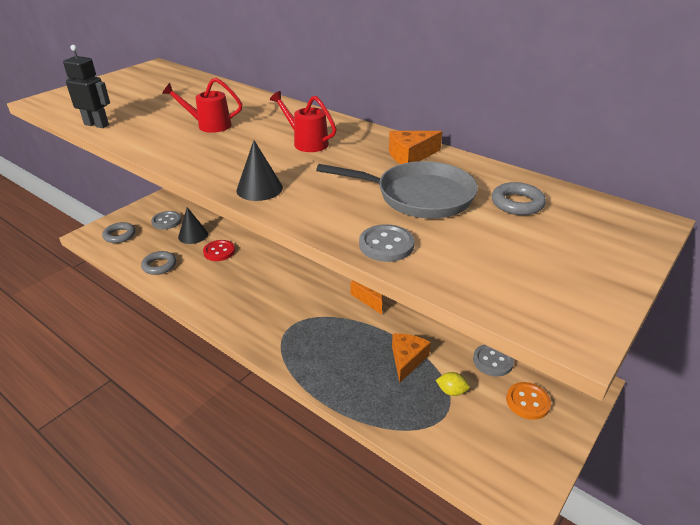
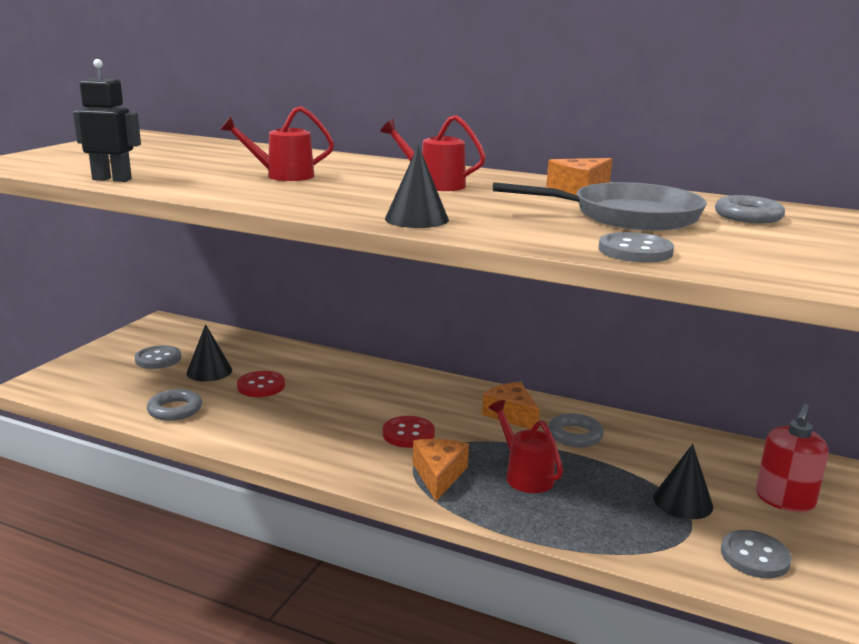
camera: 15 degrees left, 15 degrees down
grey ring [102,222,136,243] -> grey ring moved to [548,413,604,448]
orange cheese [392,333,431,383] -> orange cheese moved to [413,439,469,501]
yellow lemon [436,372,470,396] -> black cone [653,444,713,519]
grey button [473,344,514,376] -> grey button moved to [721,530,792,579]
orange button [506,382,551,420] -> red soap dispenser [756,404,828,513]
none -> red button [383,416,435,448]
none -> red watering can [488,400,563,493]

